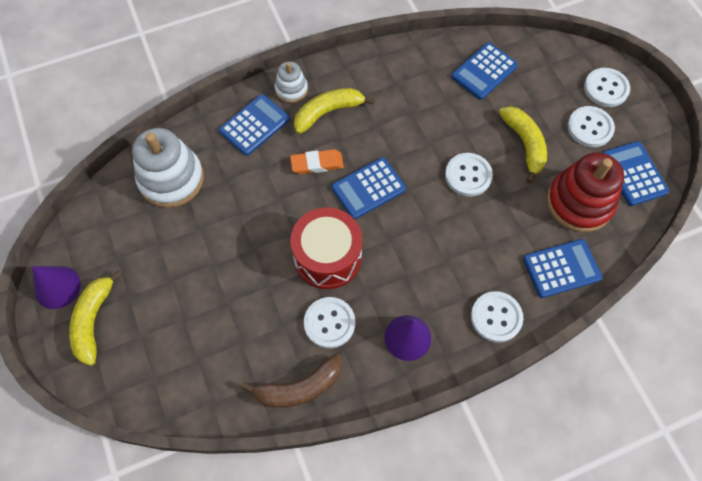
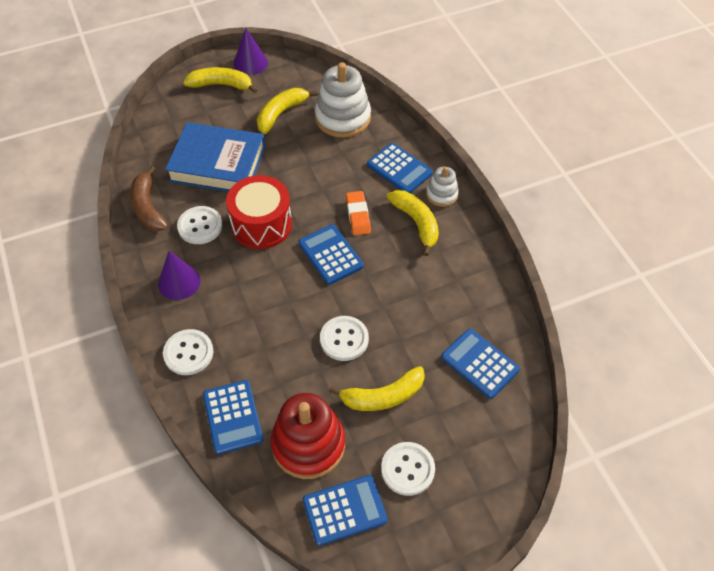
camera: 90 degrees right, 10 degrees down
white button [584,68,630,107] -> none
none -> blue book [165,122,265,192]
none -> yellow banana [257,88,318,134]

